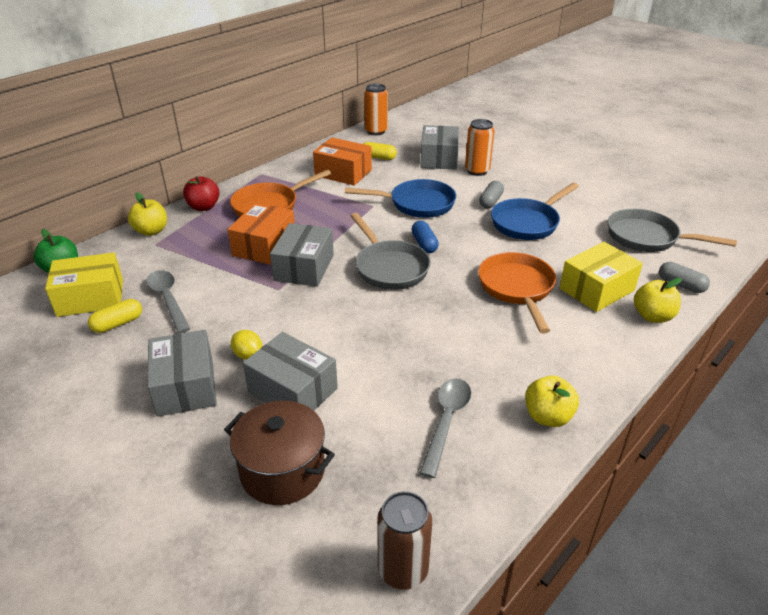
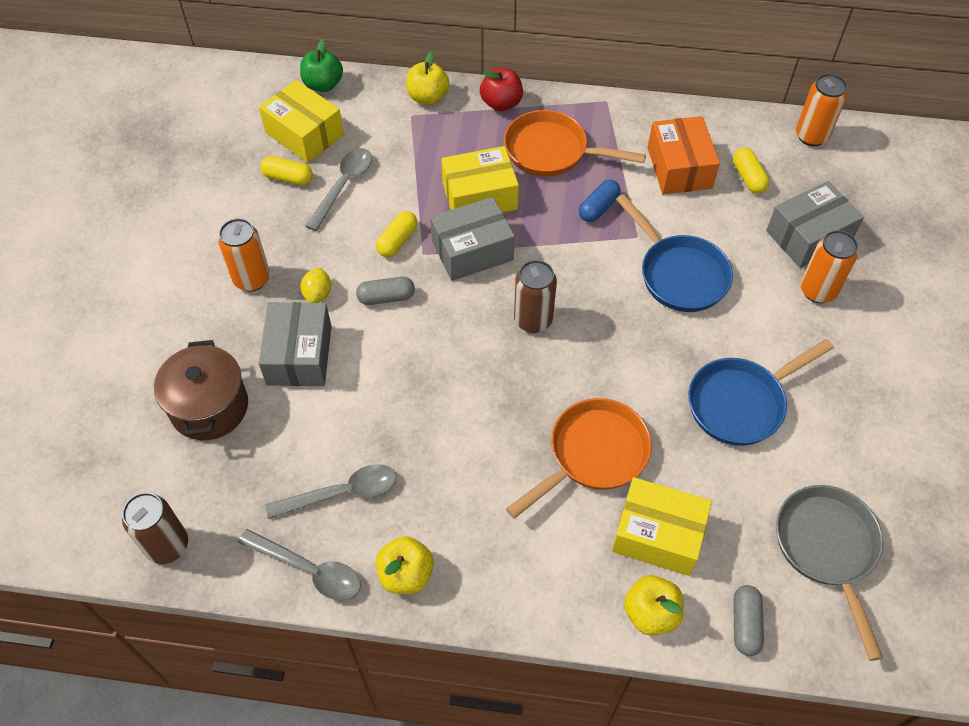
camera: 55 degrees right, 20 degrees up
grey box [148,330,217,417] -> orange can [218,218,270,291]
orange box [227,203,295,265] -> yellow box [441,146,519,213]
grey pan [351,213,431,290] -> brown can [514,260,557,333]
blue capsule [411,221,439,253] -> blue capsule moved to [579,180,621,222]
grey capsule [479,181,504,209] -> grey capsule moved to [356,277,415,305]
blue pan [491,183,579,240] -> blue pan turned 45 degrees counterclockwise [688,339,834,446]
none -> grey spoon [238,529,361,601]
none -> yellow capsule [376,211,418,257]

